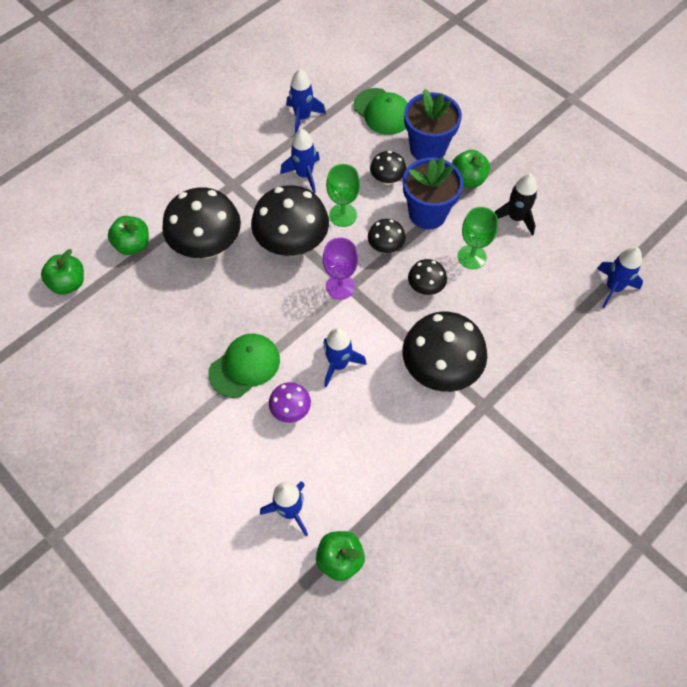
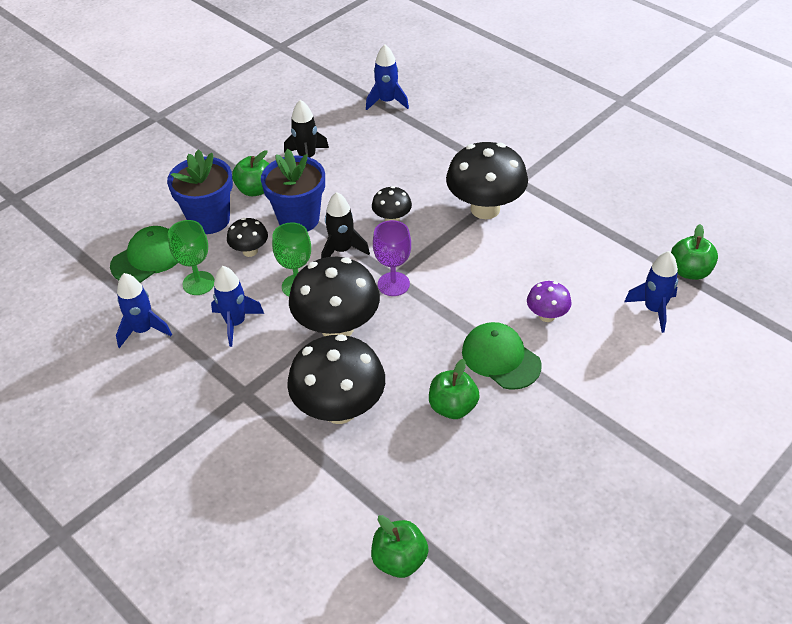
camera: 90 degrees left, 15 degrees down
green apple [108,216,149,255] -> green apple moved to [429,359,480,419]
blue rocket [323,327,367,388] -> none
black mushroom [368,219,406,253] -> black rocket [321,192,370,258]
green goblet [458,207,498,269] -> green goblet moved to [168,220,215,295]

